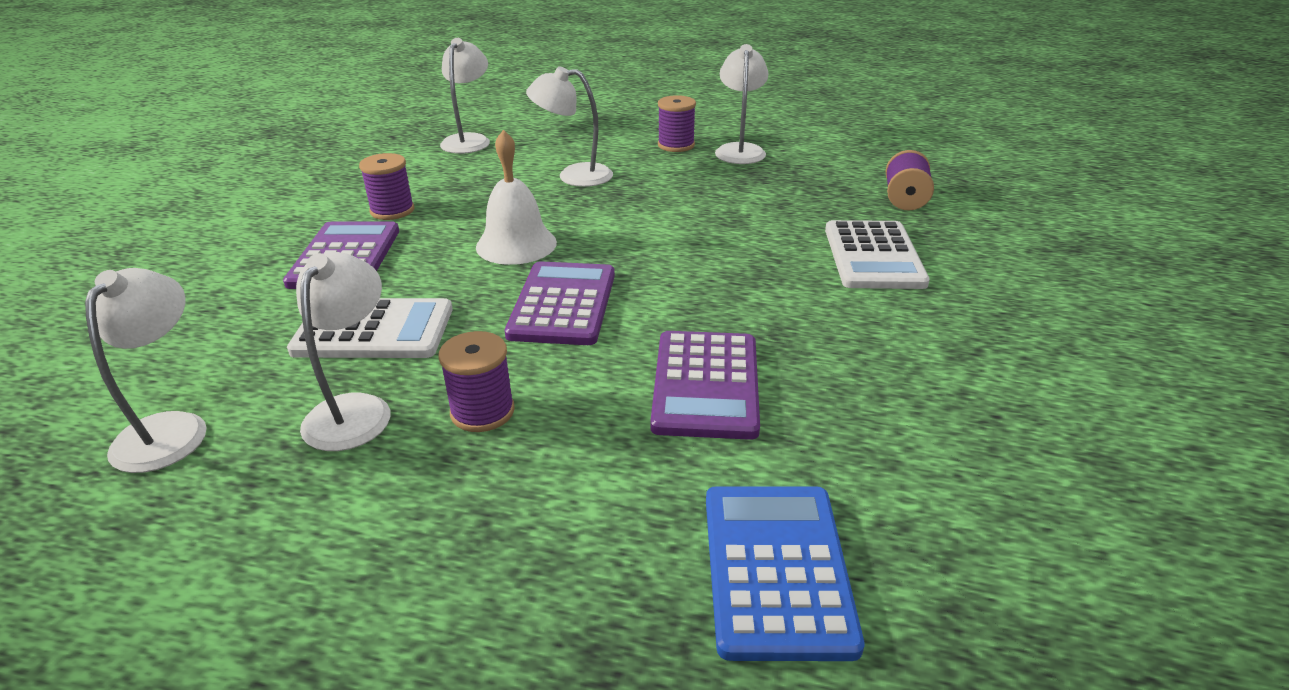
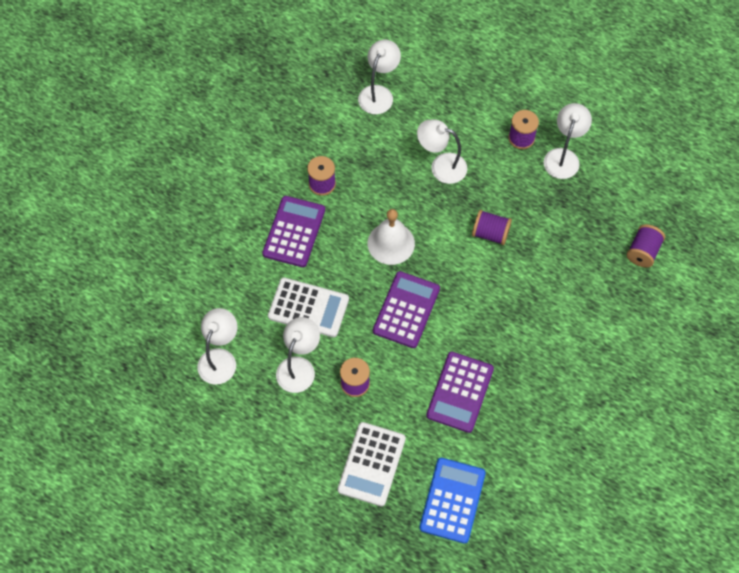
camera: 15 degrees right, 30 degrees up
white calculator [825,220,930,289] -> white calculator moved to [338,422,406,507]
none -> purple spool [472,210,512,245]

